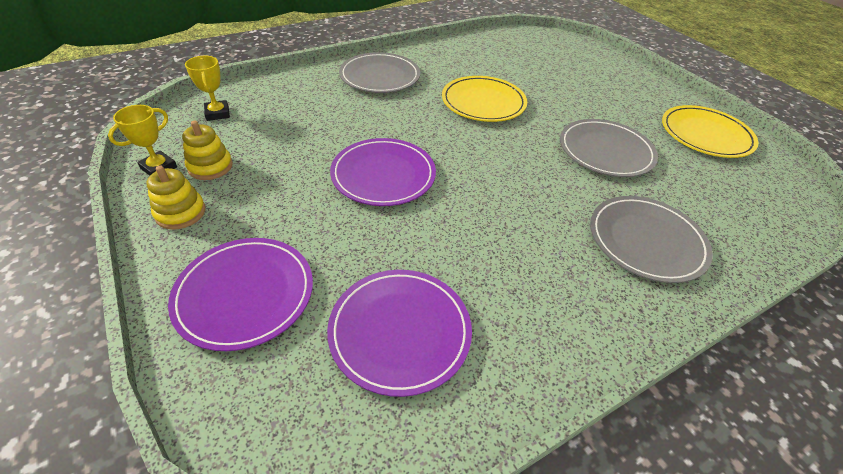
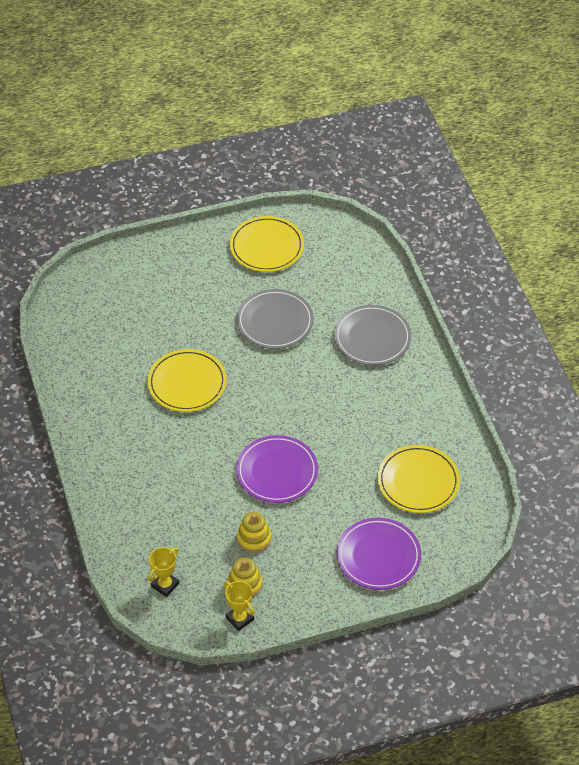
camera: 75 degrees left, 5 degrees up
yellow stacking toy [146,166,206,230] -> yellow stacking toy moved to [237,512,271,553]
yellow trophy [185,56,230,121] -> yellow trophy turned 45 degrees counterclockwise [148,547,179,597]
purple plate [327,270,472,397] -> yellow plate [378,445,460,513]
grey plate [339,52,420,93] -> none

